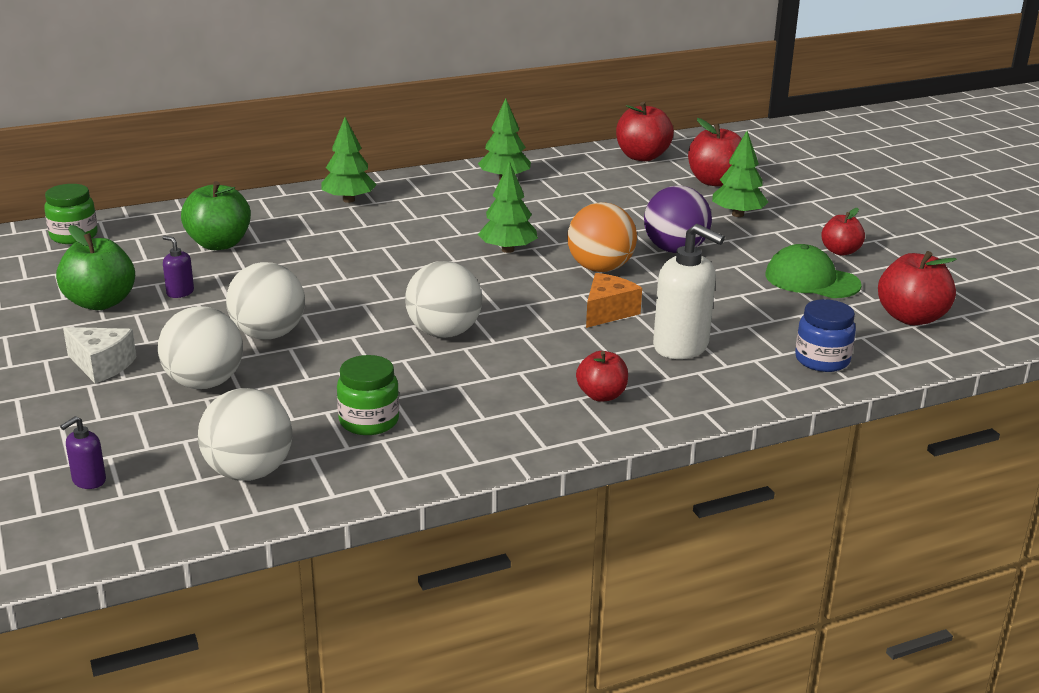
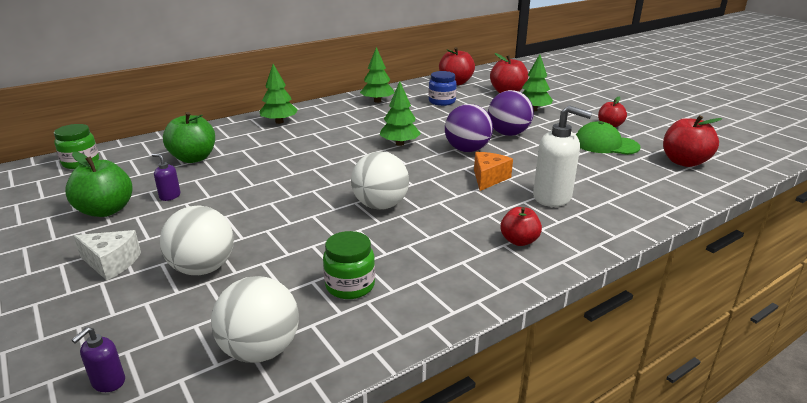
camera: 10 degrees left, 0 degrees up
white ball [226,262,305,340] -> none
orange ball [567,202,637,272] -> purple ball [445,104,493,152]
blue jar [795,299,856,372] -> blue jar moved to [428,71,457,106]

